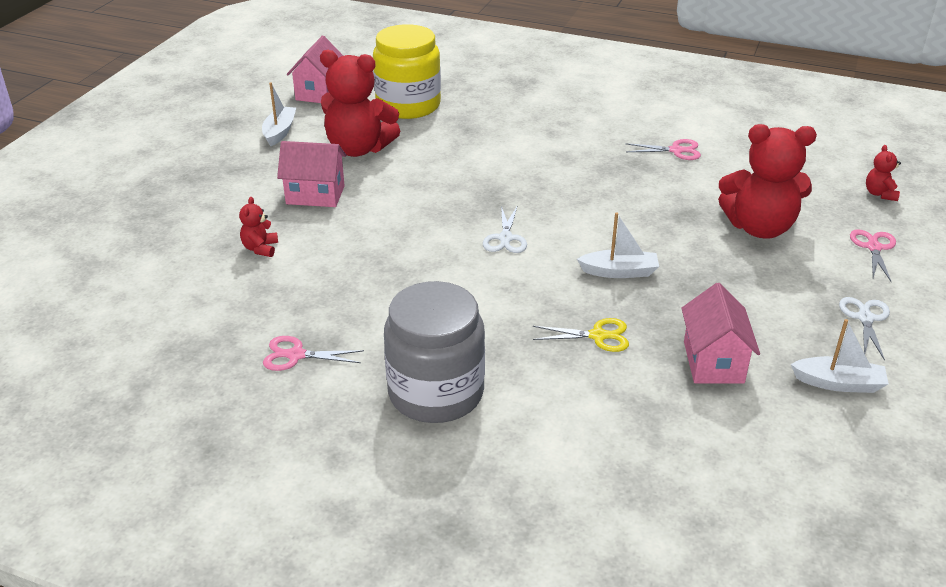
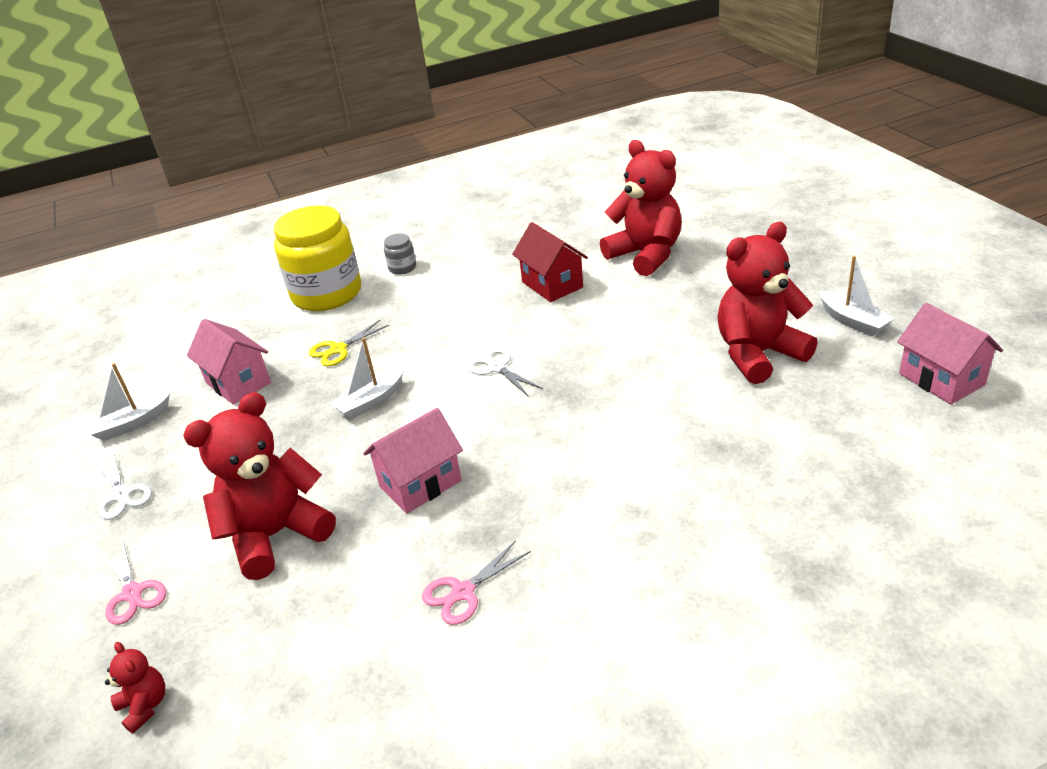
camera: 140 degrees right, 0 degrees up
red teddy bear [239,197,278,257] -> red teddy bear [600,140,682,276], size x2.29
pink scissors [263,336,364,371] -> none
pink house [277,141,346,207] -> pink house moved to [363,408,463,514]
yellow jar [373,24,441,119] -> yellow jar moved to [274,205,361,311]
grey jar [384,281,485,423] -> grey jar [384,233,416,275], size x0.41
none -> red house [512,222,588,302]

